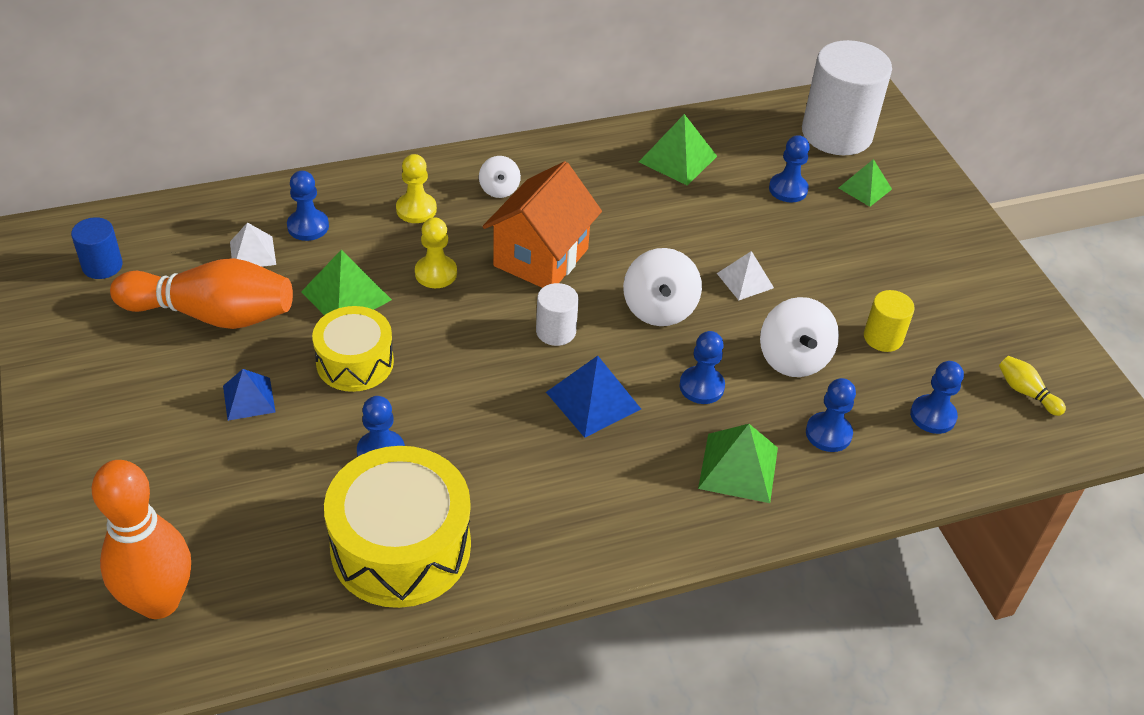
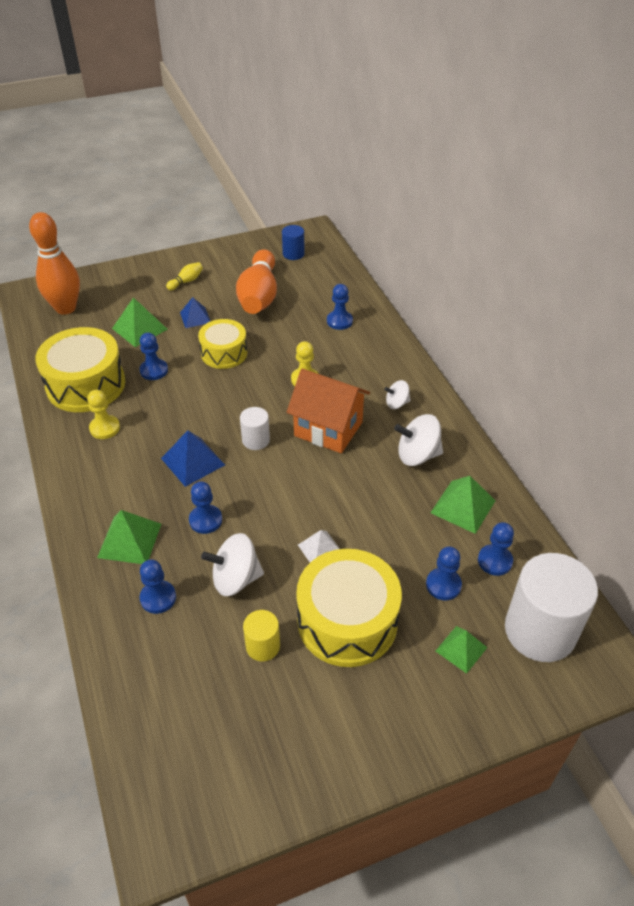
camera: 90 degrees right, 0 degrees up
white pyramid [230,222,276,267] -> none
green pyramid [301,250,392,315] -> green pyramid moved to [112,297,168,347]
yellow pawn [396,154,437,223] -> yellow pawn moved to [87,390,120,439]
white spinning top [623,248,702,326] -> white spinning top moved to [394,414,443,466]
blue pawn [910,361,964,434] -> blue pawn moved to [478,522,514,576]
yellow bowling pin [999,356,1066,416] -> yellow bowling pin moved to [166,262,203,290]
none -> yellow drum [296,549,402,667]

